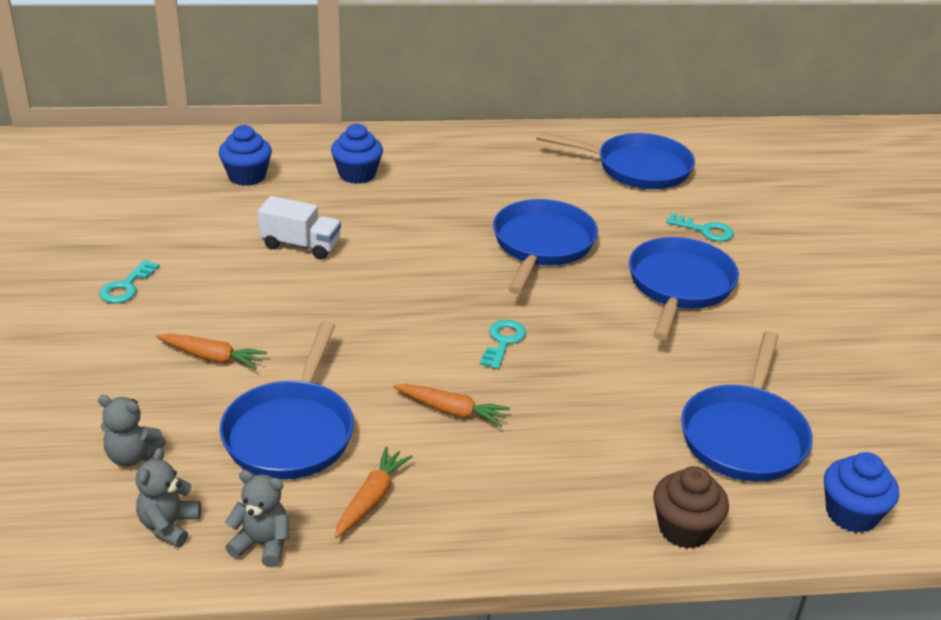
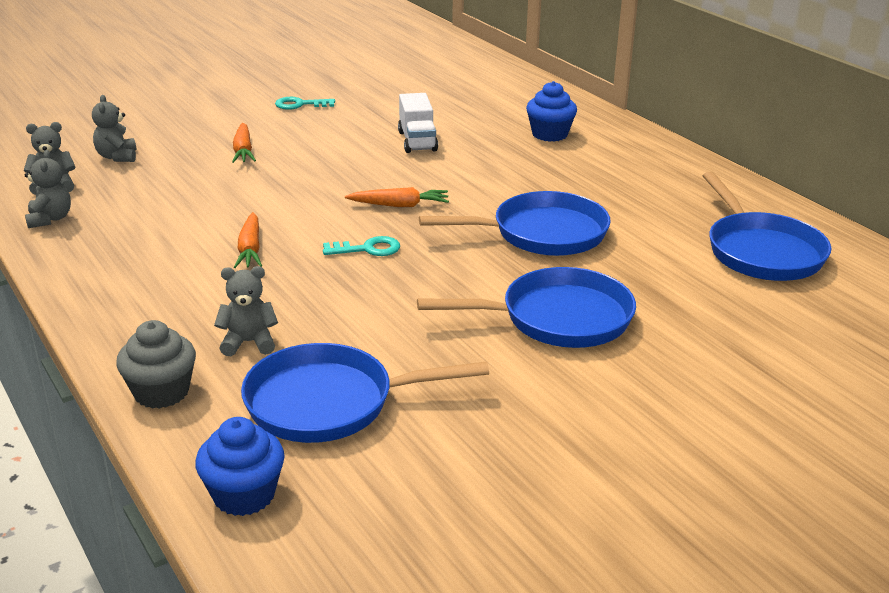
camera: 65 degrees right, 5 degrees down
blue cupcake [218,125,272,186] -> none
blue pan [220,321,354,480] -> none
orange carrot [335,447,413,538] -> orange carrot moved to [345,187,449,207]
brown cupcake [653,466,729,549] -> grey cupcake [116,320,196,409]
turquoise key [666,213,734,241] -> none
none -> grey teddy bear [214,266,278,356]

